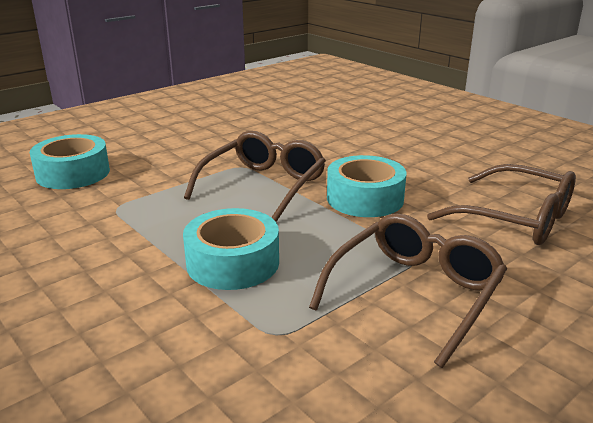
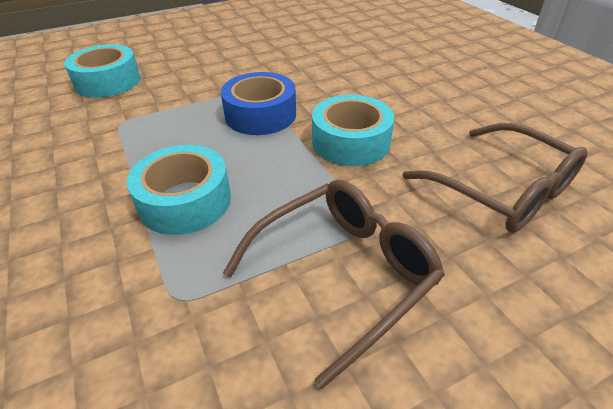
camera: 15 degrees right, 15 degrees up
brown glasses [184,131,326,222] -> blue tape [221,72,296,135]

